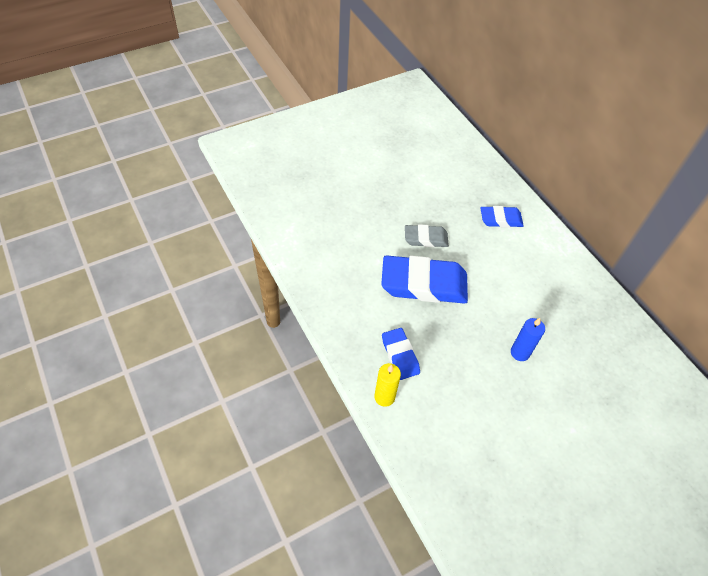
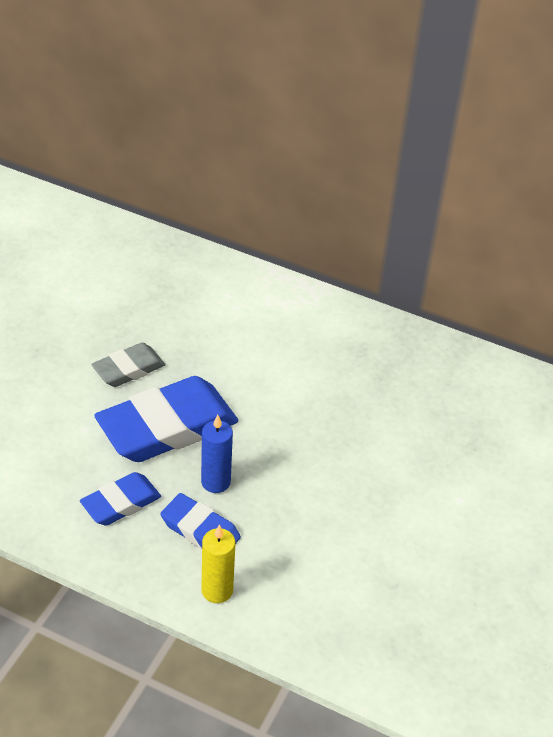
camera: 35 degrees left, 10 degrees down
blue eraser [481,206,524,228] -> blue eraser moved to [80,472,161,526]
blue candle [511,318,545,361] -> blue candle moved to [201,415,233,493]

